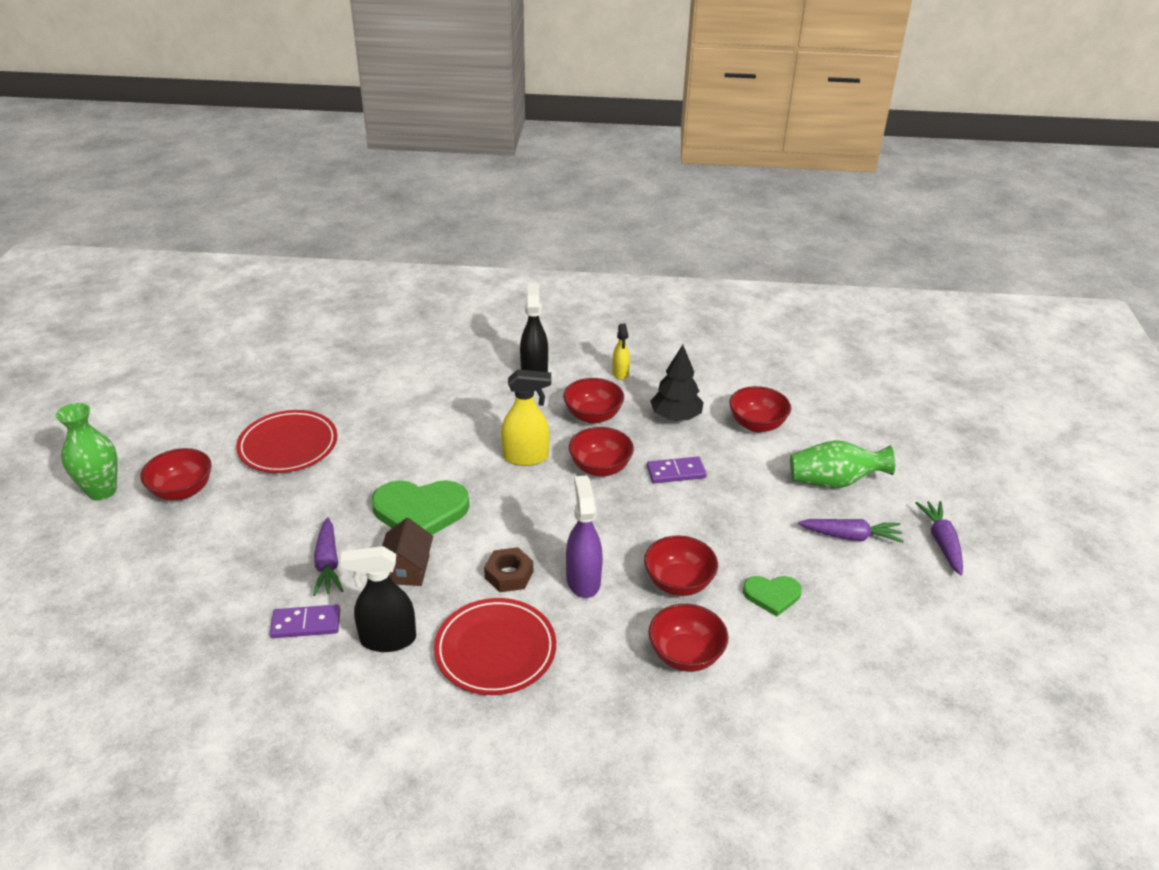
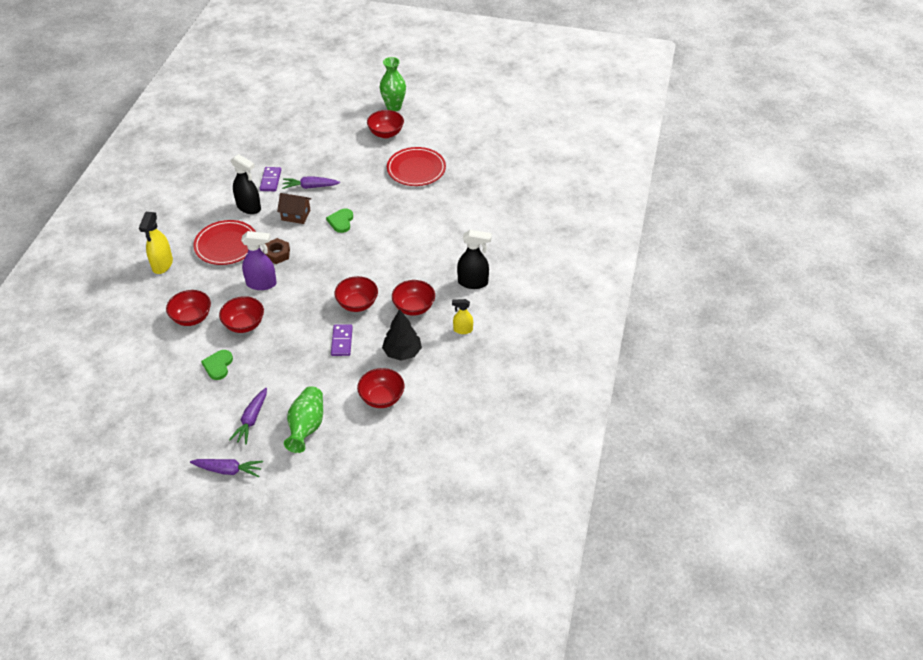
camera: 100 degrees right, 10 degrees up
black spray bottle [340,546,416,652] -> black spray bottle turned 120 degrees clockwise [231,154,261,214]
green heart [372,480,469,535] -> green heart [326,208,353,233], size x0.55
yellow spray bottle [501,369,551,466] -> yellow spray bottle moved to [139,212,173,274]

